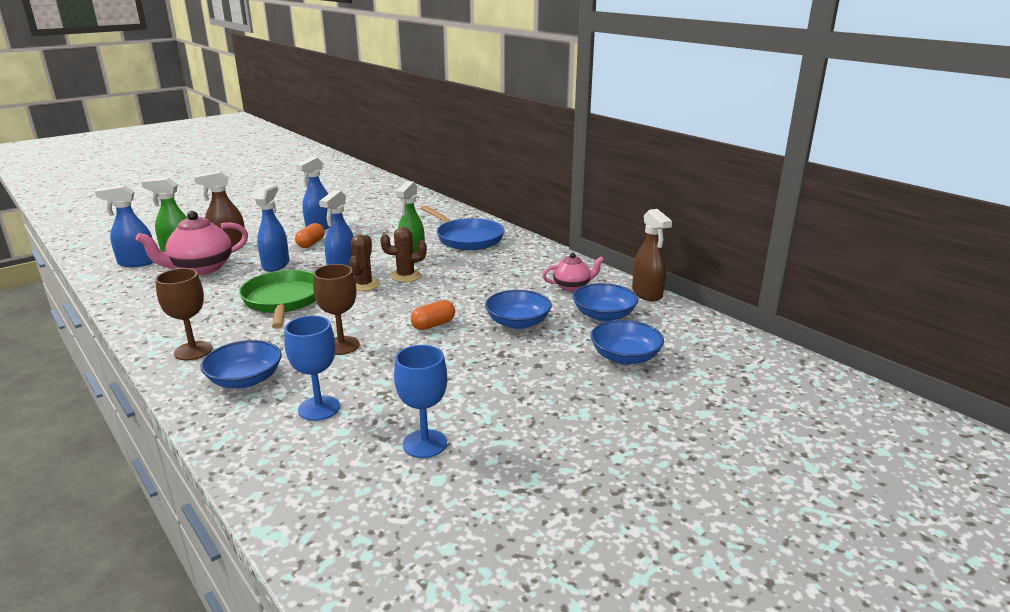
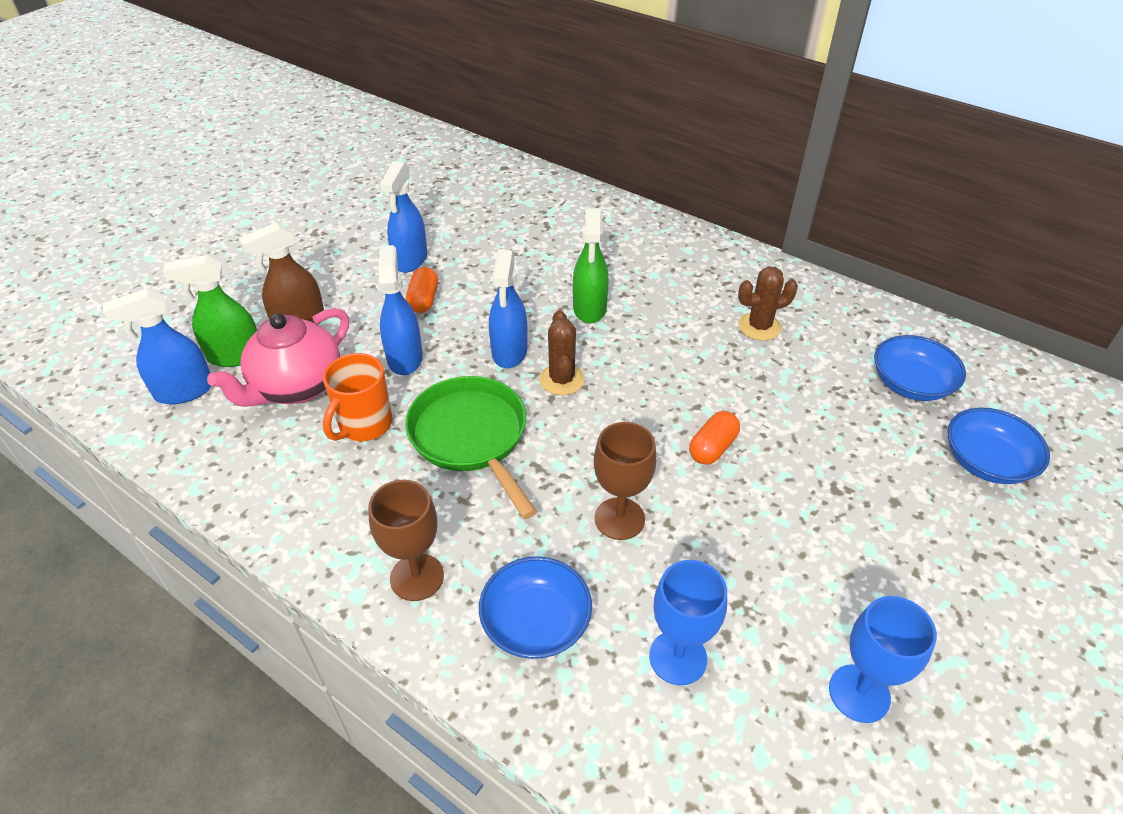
camera: 15 degrees left, 20 degrees up
brown cactus [380,227,427,282] -> brown cactus moved to [738,266,798,341]
blue pan [420,205,504,250] -> none
blue bowl [485,290,552,329] -> none
pink teapot [542,253,604,291] -> none
brown spray bottle [632,209,672,301] -> none
none -> orange mug [323,353,392,441]

